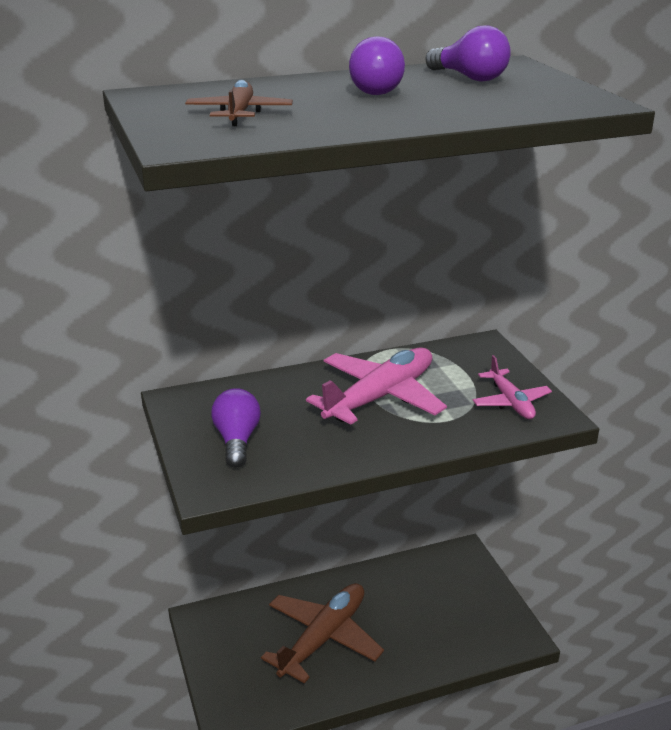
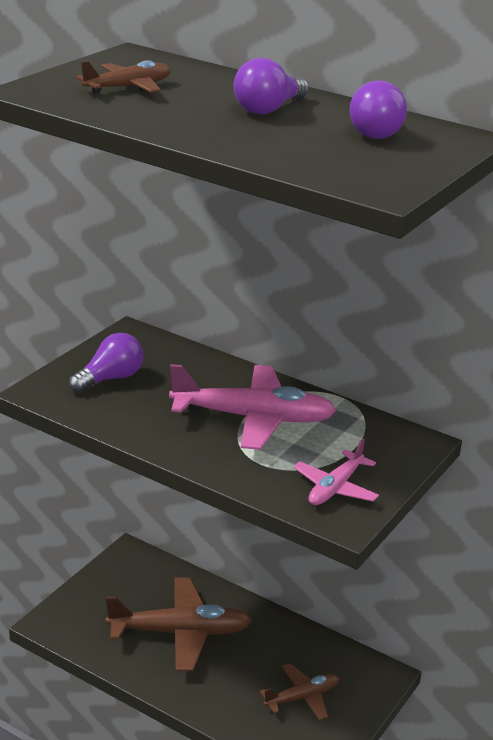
camera: 50 degrees right, 0 degrees up
none -> brown plane [260,663,339,720]

